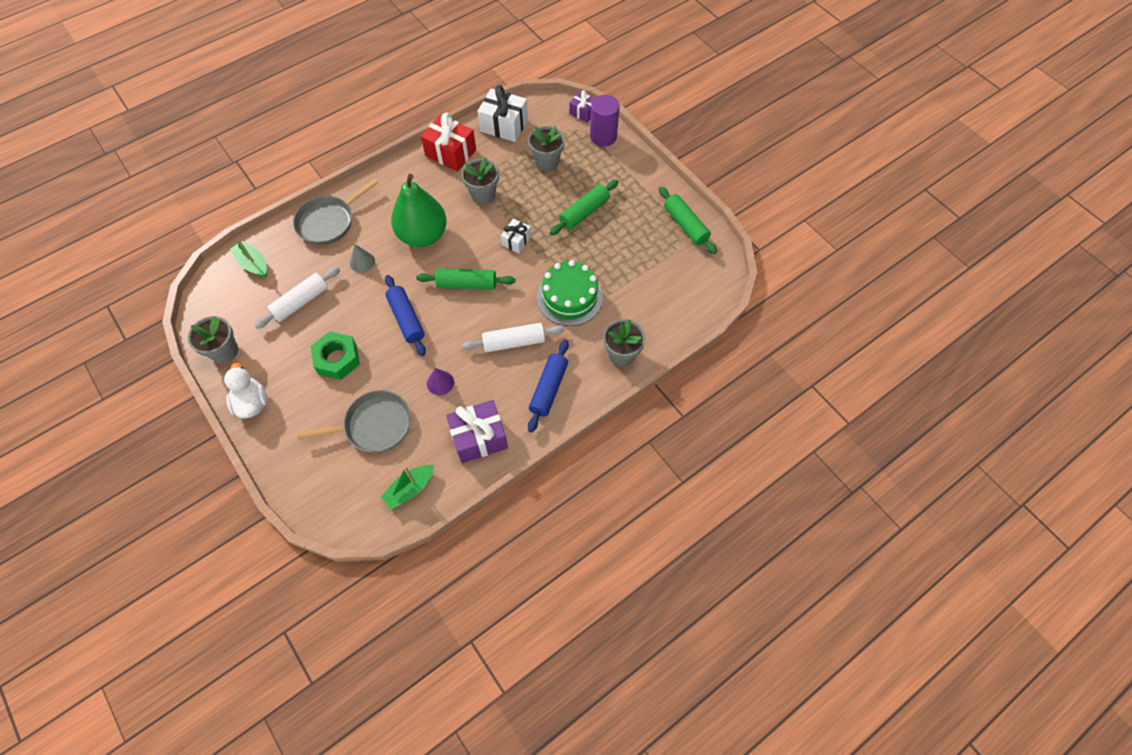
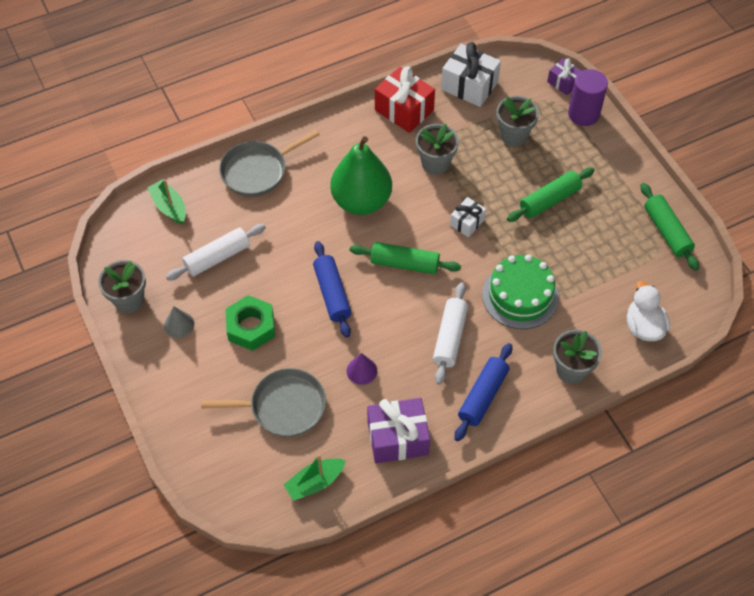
camera: 10 degrees right, 5 degrees down
white duck [224,363,267,419] -> white duck moved to [627,281,670,341]
grey cone [350,244,375,273] -> grey cone moved to [164,306,194,338]
white rolling pin [462,323,564,352] -> white rolling pin turned 75 degrees counterclockwise [433,282,468,385]

